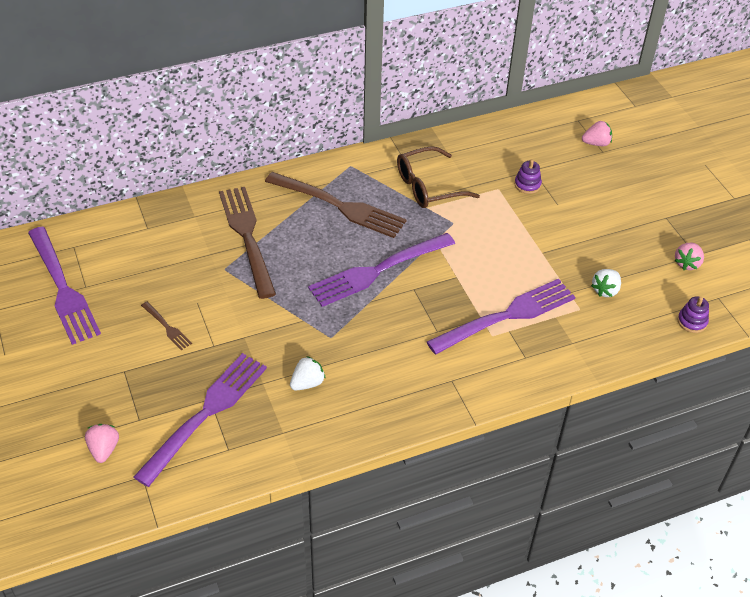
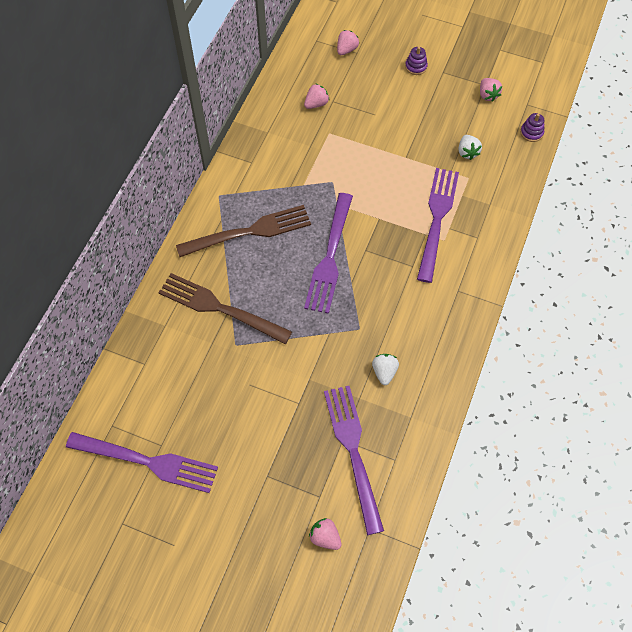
camera: 45 degrees left, 15 degrees up
brown fork [141,302,192,350] -> none
brown glasses [397,146,480,208] -> none
purple stacking toy [514,160,542,194] -> purple stacking toy moved to [405,47,428,75]
none -> pink strawberry [304,83,329,109]

